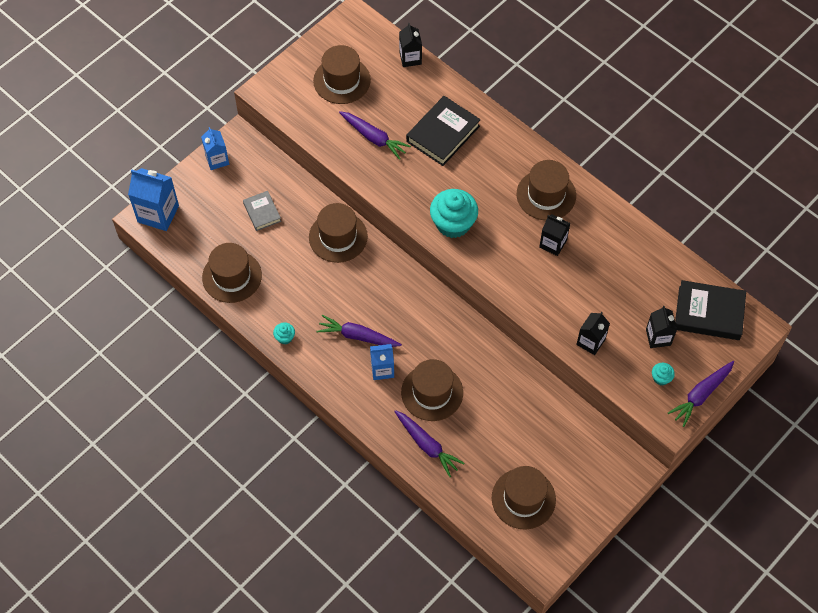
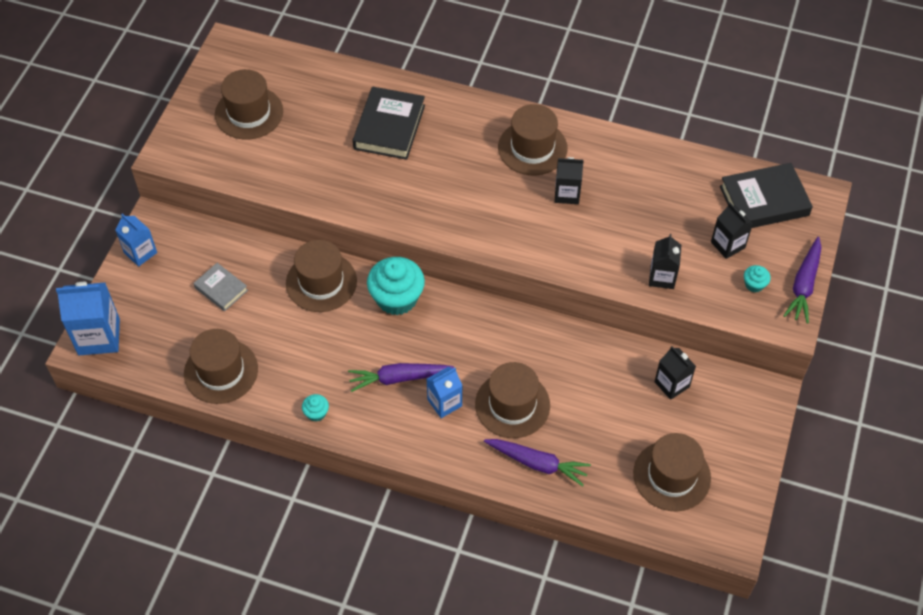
camera: 25 degrees left, 5 degrees down
purple carrot [339,111,411,160] -> none
black carton [399,23,422,67] -> black carton moved to [654,346,696,400]
turquoise cupcake [430,189,478,238] -> turquoise cupcake moved to [367,257,425,315]

